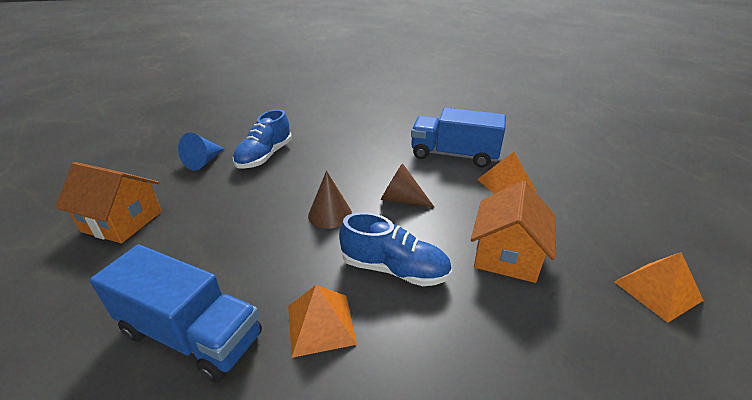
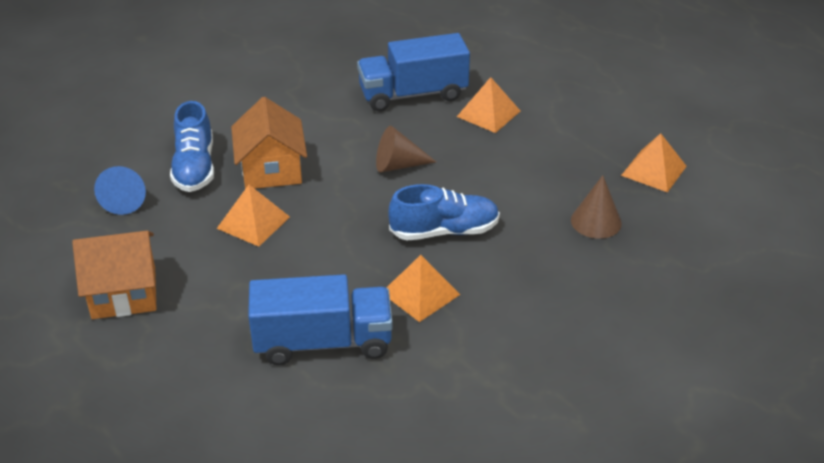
camera: 30 degrees left, 5 degrees up
brown cone [308,171,352,229] -> brown cone moved to [571,175,622,239]
orange house [471,181,556,283] -> orange house moved to [231,97,307,189]
none -> orange pyramid [217,185,290,247]

